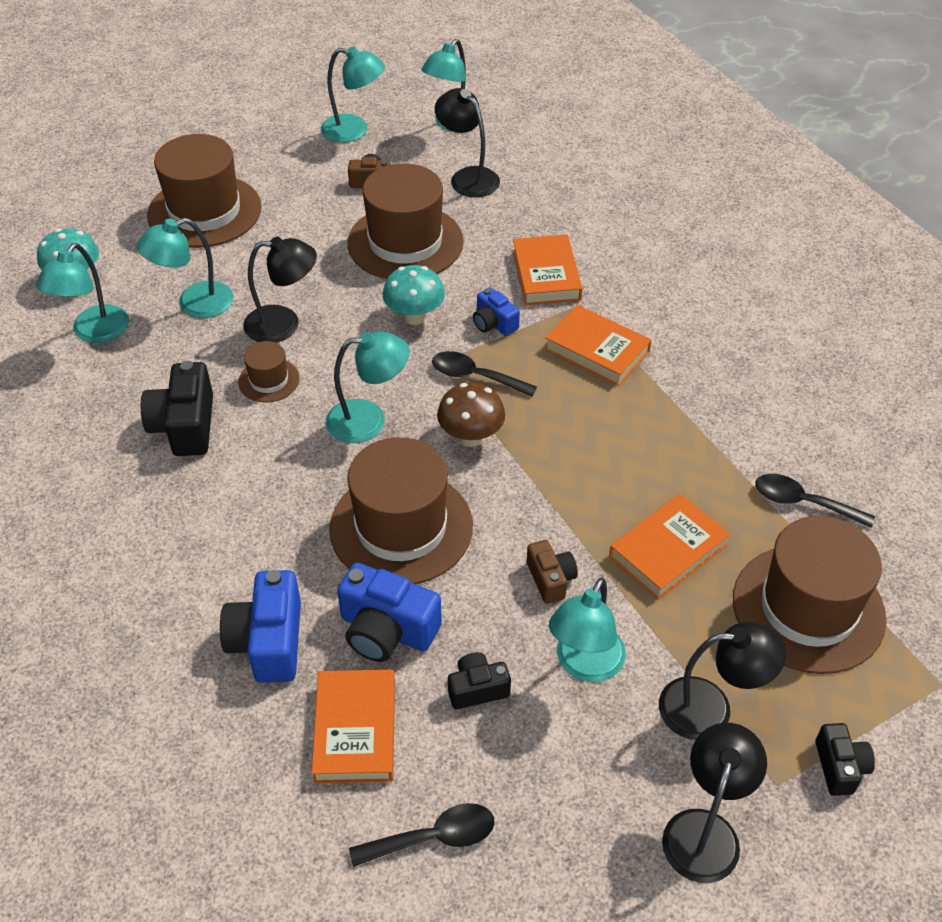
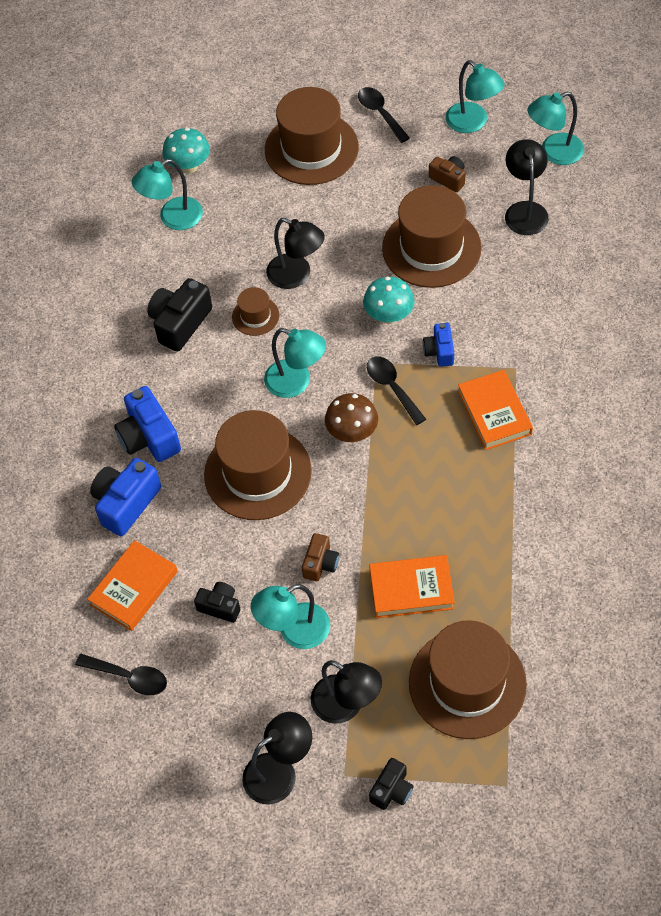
camera: 40 degrees right, 10 degrees up
turquoise lamp [137,218,233,318] -> none
blue camera [337,563,442,662] -> blue camera moved to [114,386,181,462]
orange book [513,235,583,305] -> none
black spoon [755,474,875,528] -> black spoon moved to [358,87,410,143]

